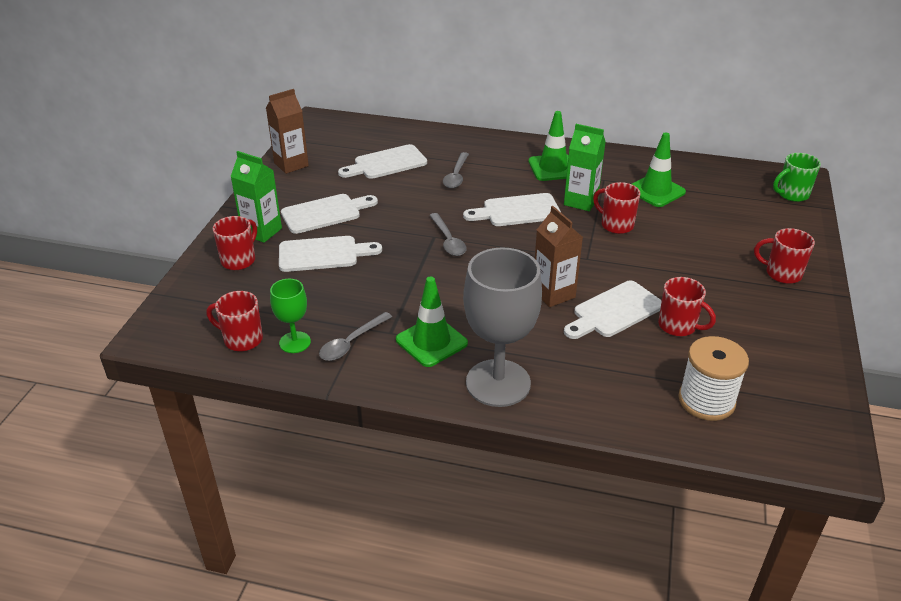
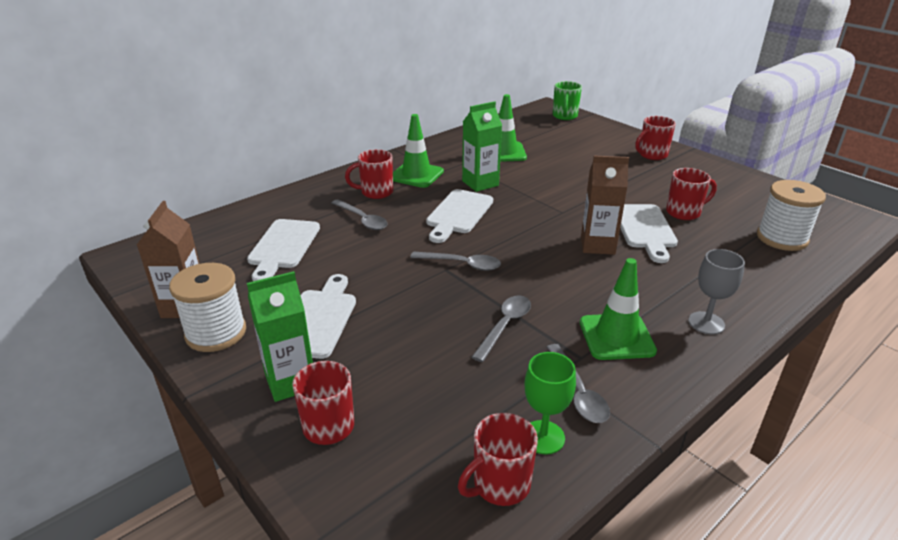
camera: 55 degrees left, 5 degrees down
white cutting board [279,236,382,272] -> none
grey goblet [463,247,542,407] -> grey goblet [688,249,745,334], size x0.51
red mug [593,182,640,234] -> red mug moved to [345,149,393,199]
none -> white spool [169,263,246,352]
none -> grey spoon [472,295,531,362]

